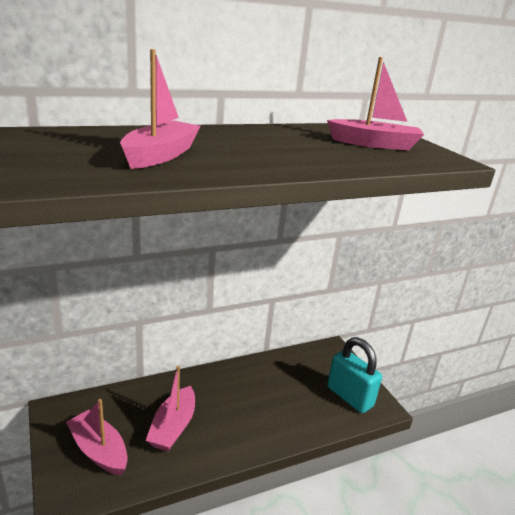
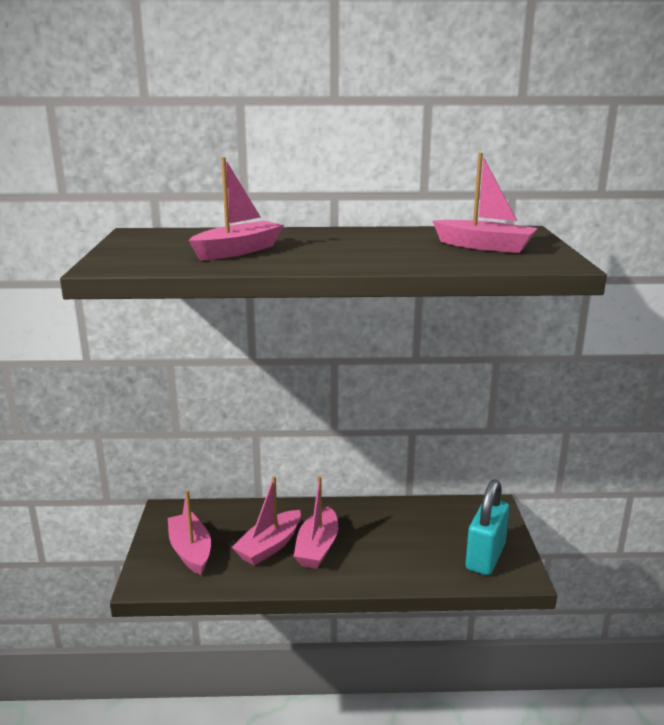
camera: 25 degrees right, 5 degrees down
turquoise padlock [327,337,382,413] -> turquoise padlock turned 45 degrees clockwise [466,480,510,575]
none -> pink boat [294,476,338,569]

